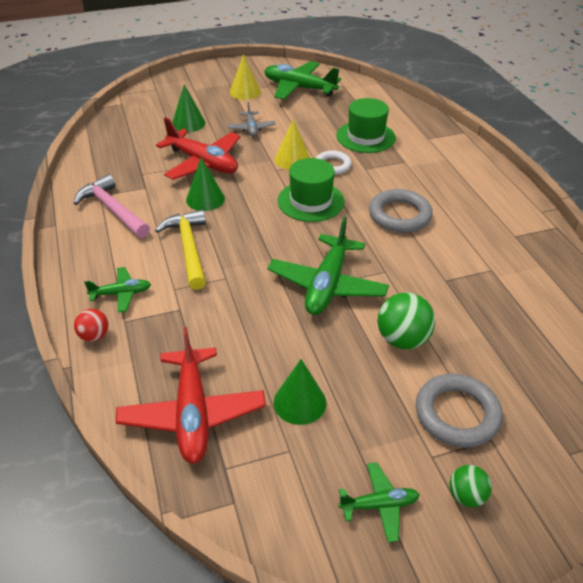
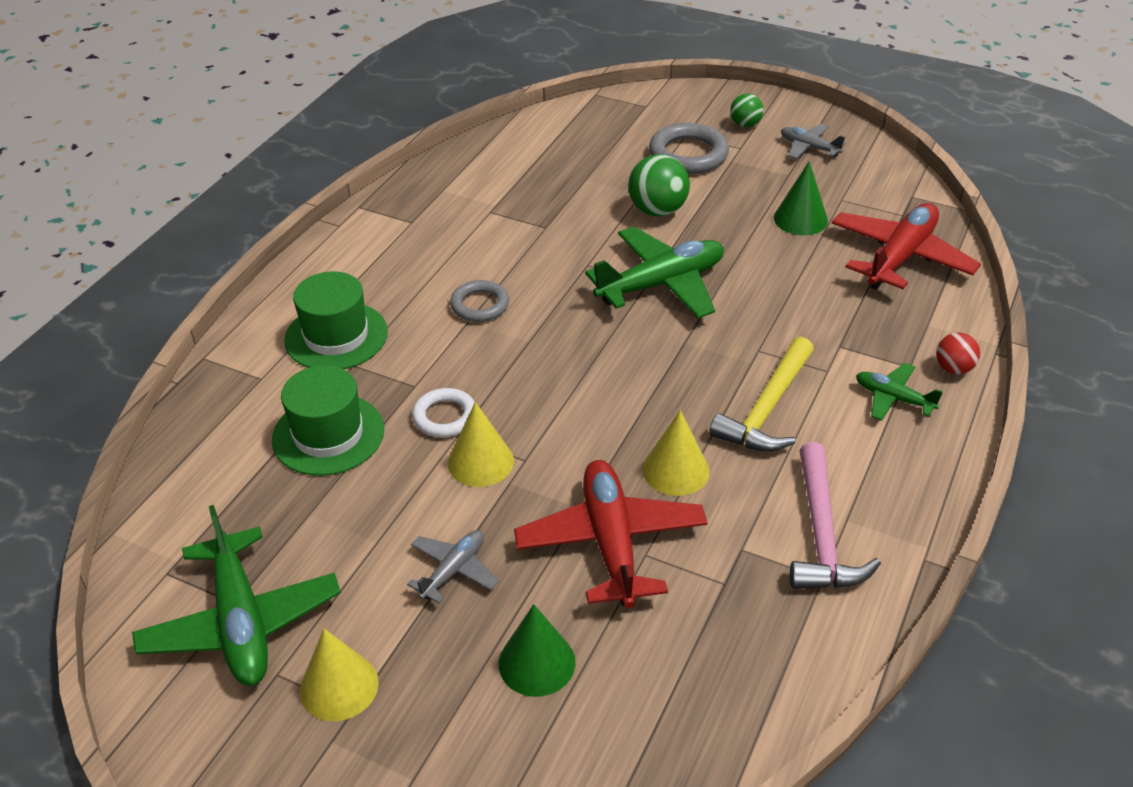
camera: 135 degrees left, 0 degrees up
green cone [186,157,225,211] -> yellow cone [642,410,710,496]
green hat [278,158,345,222] -> green hat moved to [284,271,388,369]
green plane [338,462,420,543] -> grey plane [781,124,846,159]
grey ring [369,189,433,233] -> grey ring [450,280,509,322], size x0.64

